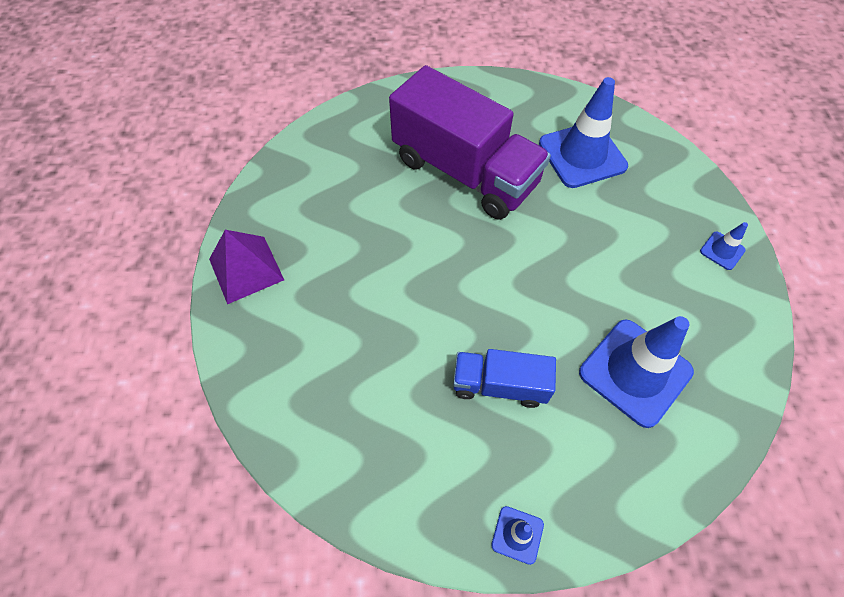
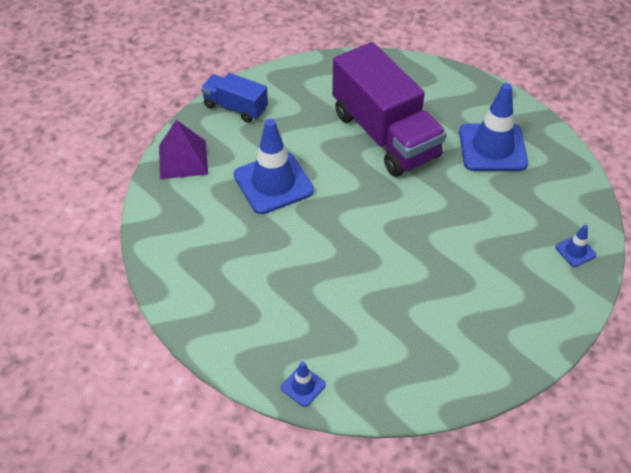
camera: 20 degrees right, 10 degrees down
blue truck [453,349,556,408] -> blue truck moved to [201,73,268,123]
blue traffic cone [579,316,694,428] -> blue traffic cone moved to [234,119,314,214]

